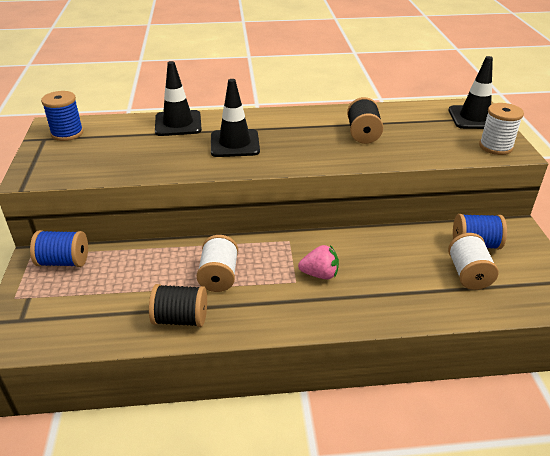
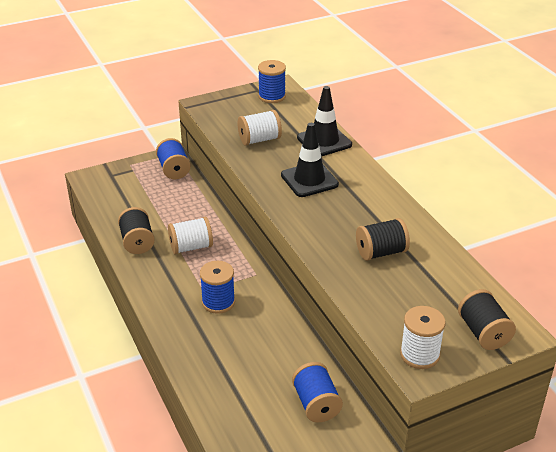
camera: 70 degrees right, 0 degrees up
pink strawberry [298,245,339,279] -> blue spool [200,261,235,314]
white spool [448,233,499,290] -> white spool moved to [238,110,282,146]
black traffic cone [449,56,493,129] -> black spool [458,289,516,350]

